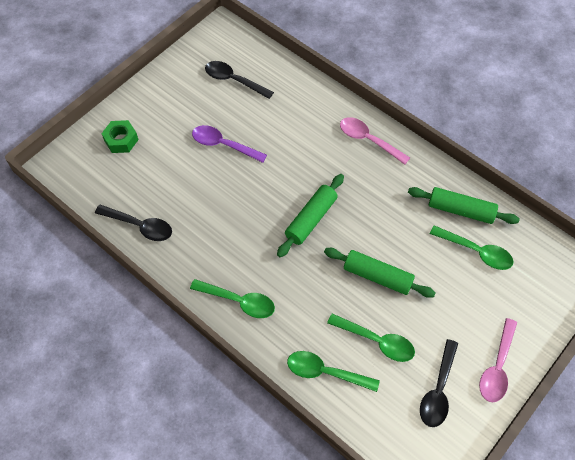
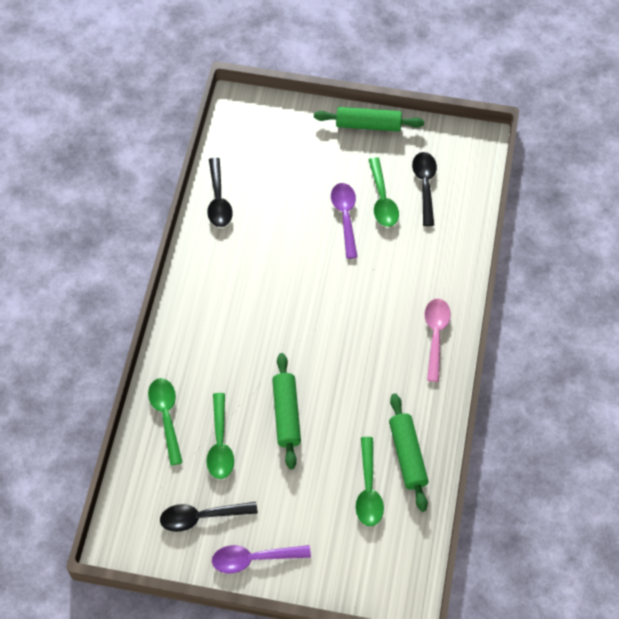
camera: 60 degrees right, 0 degrees up
green nut [101,120,139,153] -> none
green spoon [190,279,275,318] -> green spoon moved to [369,157,399,227]
green rolling pin [277,174,344,257] -> green rolling pin moved to [314,107,424,132]
pink spoon [479,318,517,402] -> purple spoon [212,545,311,573]

